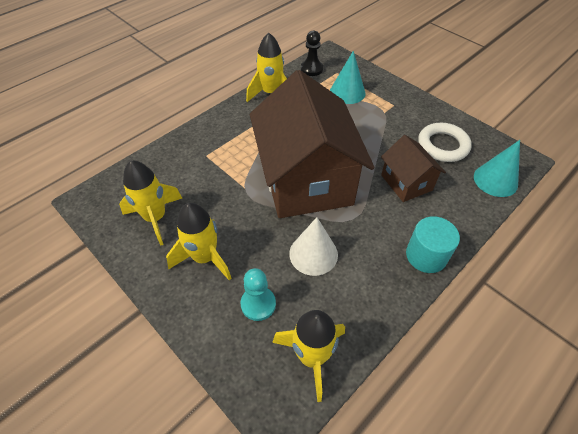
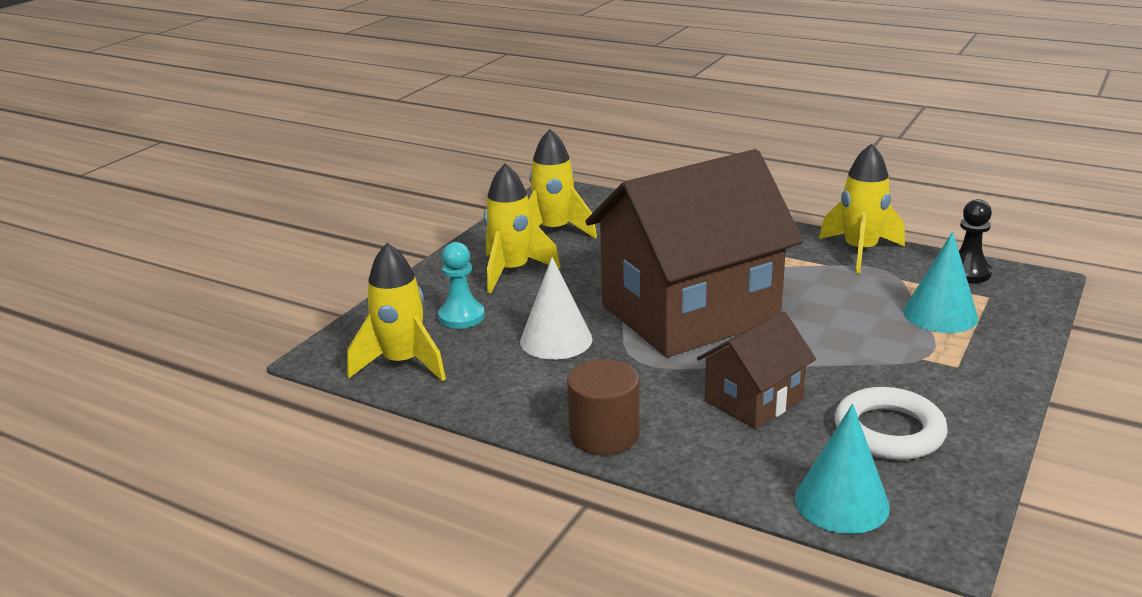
camera: 75 degrees right, 25 degrees down
turquoise cylinder [406,216,460,273] -> brown cylinder [567,359,640,455]

